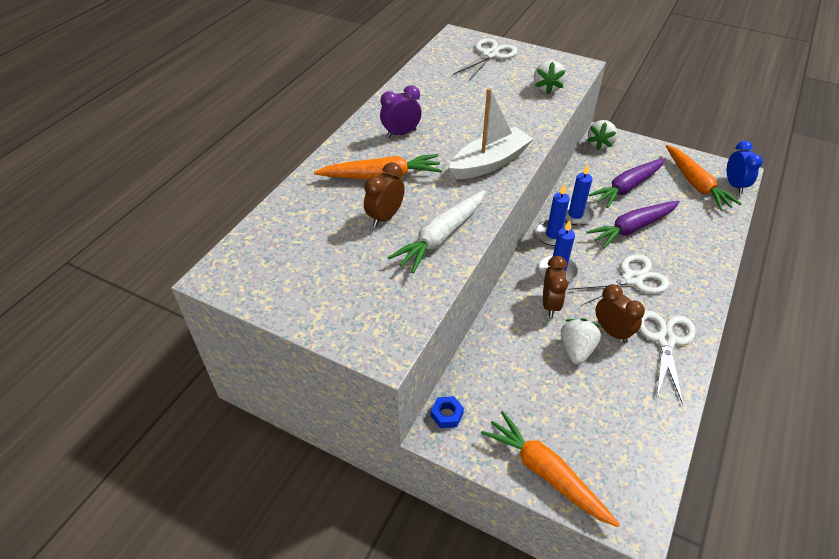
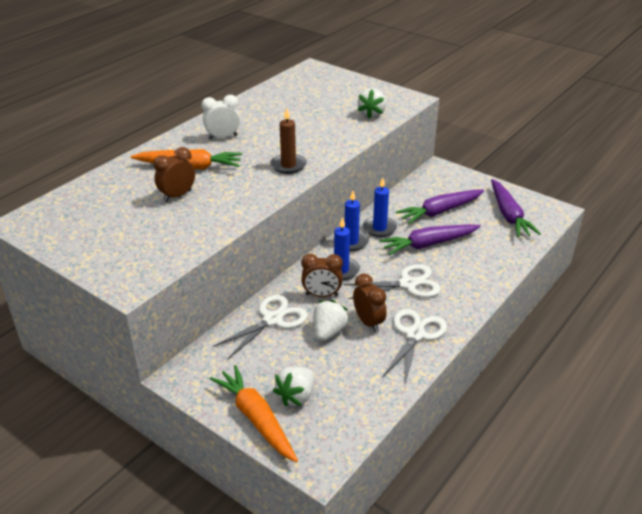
camera: 10 degrees right, 10 degrees down
purple clock [380,85,422,138] -> white clock [202,95,240,140]
white carrot [388,190,485,273] -> none
blue nut [431,396,464,428] -> none
white boat [449,88,533,179] -> brown candle [270,108,307,174]
white scissors [453,38,518,81] -> white scissors moved to [213,295,308,359]
brown clock [543,256,568,317] -> brown clock turned 75 degrees clockwise [301,254,343,297]
white strawberry [587,120,618,150] -> white strawberry moved to [273,367,314,406]
orange carrot [666,145,742,211] -> purple carrot [491,179,541,237]
blue clock [727,141,763,194] -> none

